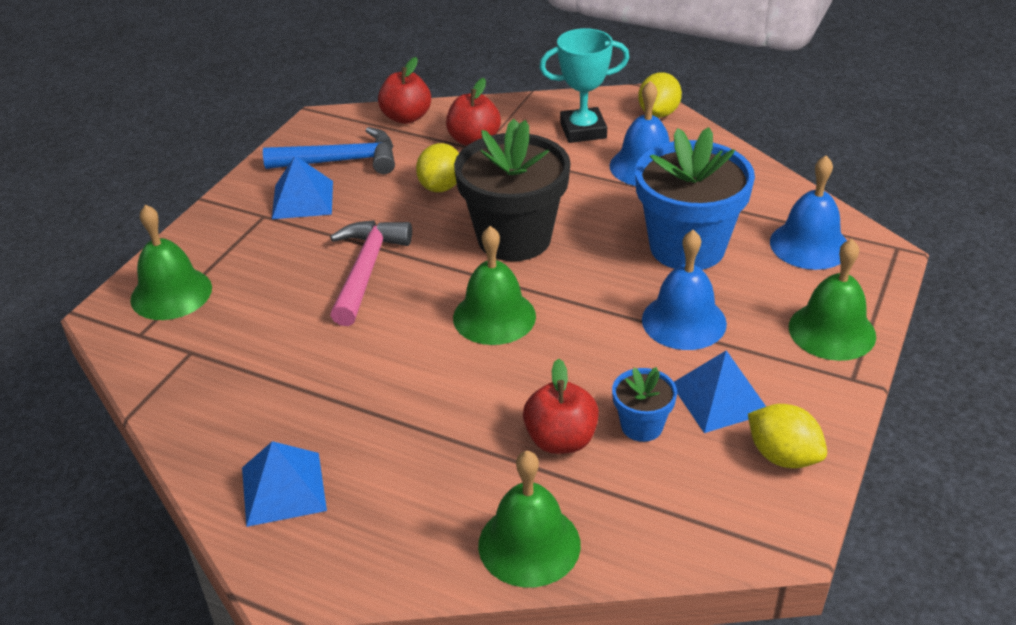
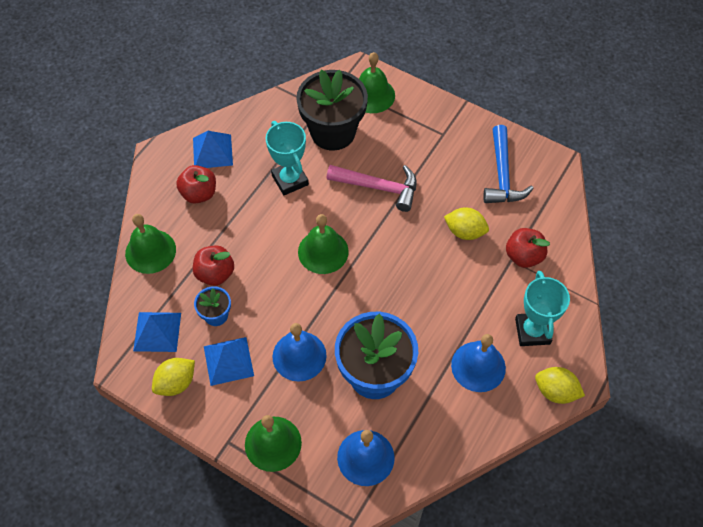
camera: 95 degrees right, 20 degrees up
blue pyramid [272,156,333,219] -> blue pyramid moved to [133,312,181,352]
red apple [378,57,431,124] -> red apple moved to [176,165,216,204]
black flower pot [454,119,571,261] -> black flower pot moved to [296,70,368,151]
none -> turquoise trophy [265,121,309,195]

